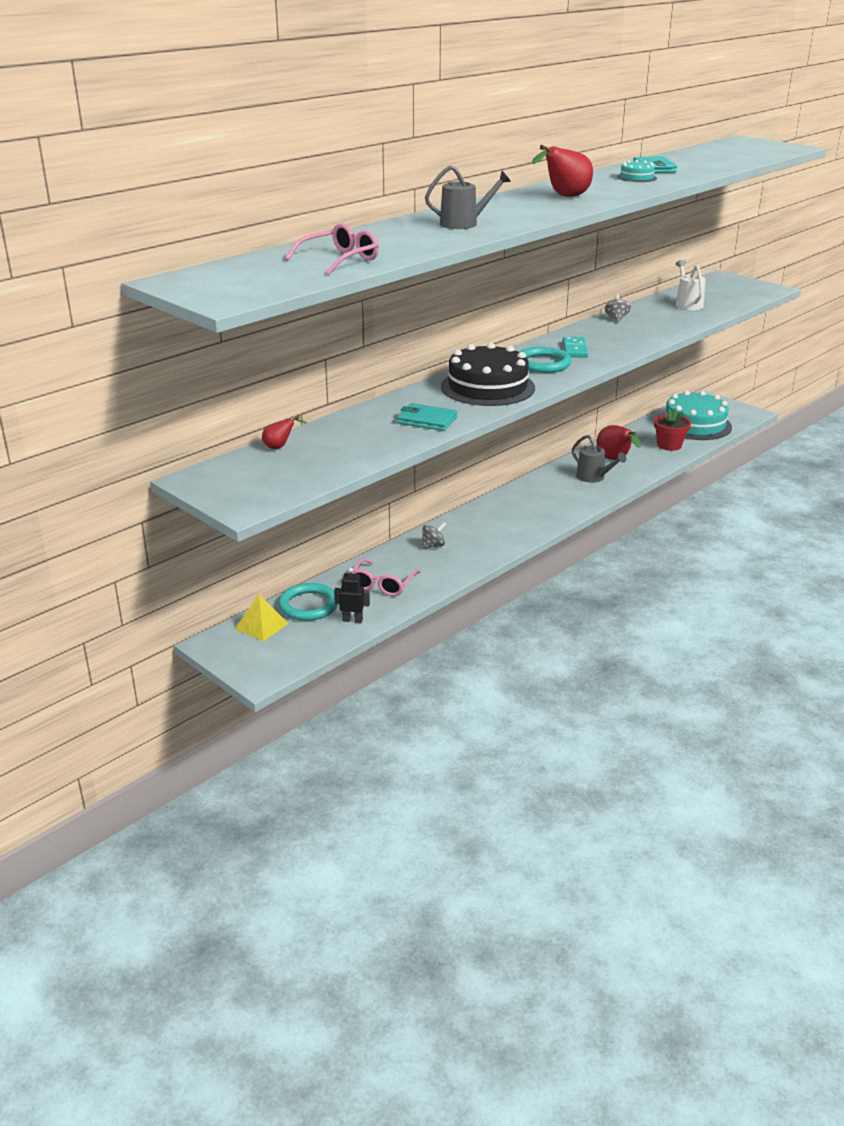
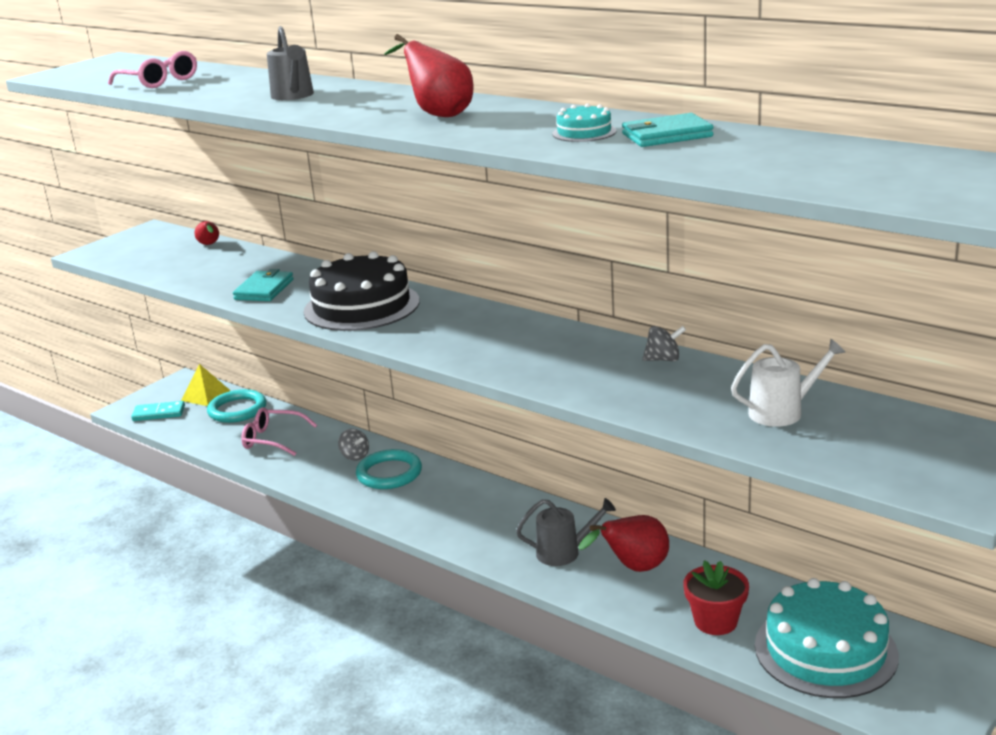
camera: 85 degrees right, 5 degrees down
black robot [334,568,370,623] -> none
turquoise ring [520,347,572,373] -> turquoise ring moved to [356,449,422,489]
turquoise domino [563,337,588,358] -> turquoise domino moved to [131,401,185,421]
grey watering can [572,435,626,483] -> grey watering can turned 135 degrees counterclockwise [516,498,616,566]

